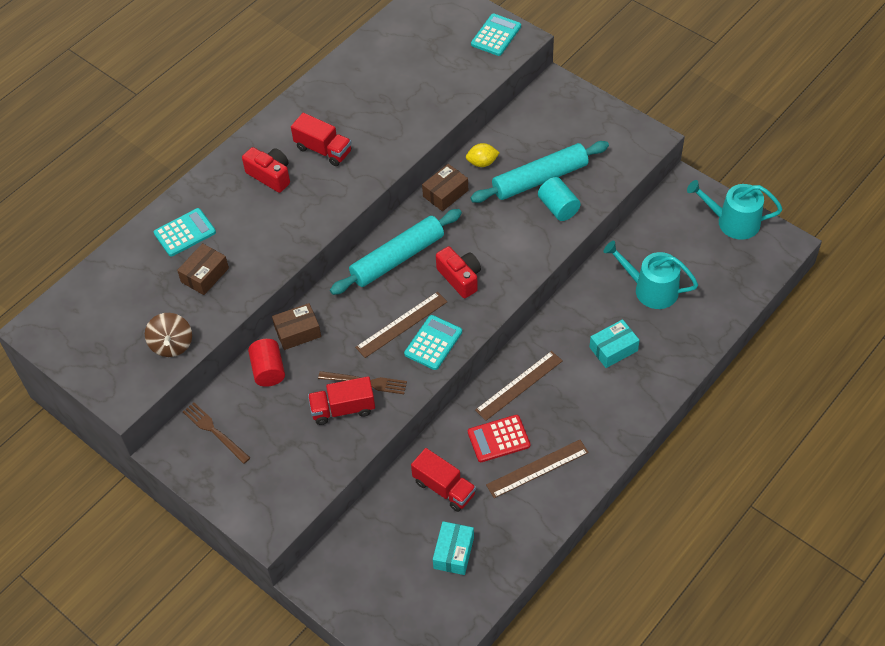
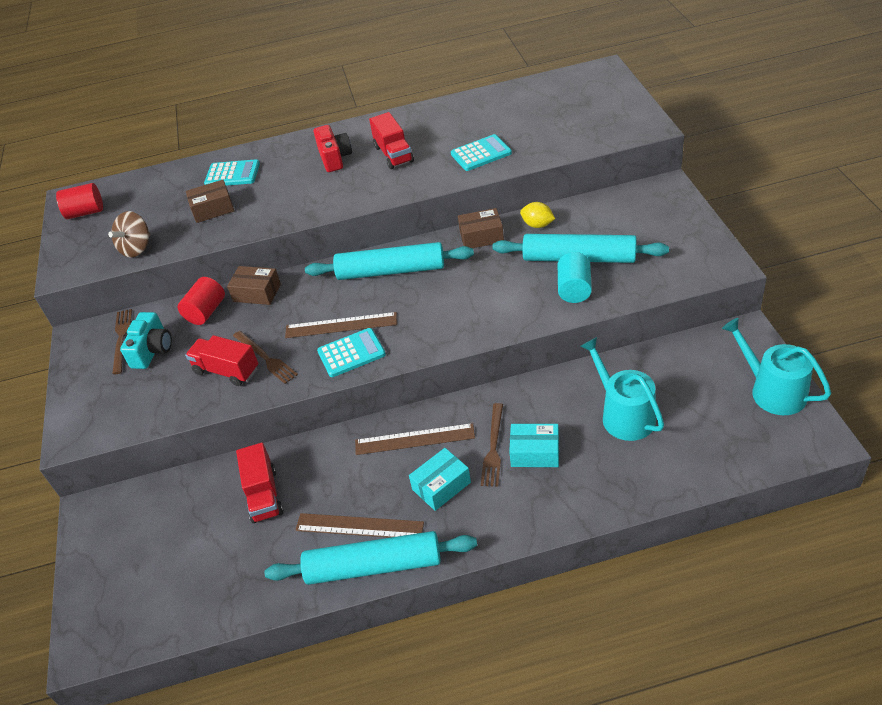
camera: 40 degrees right, 10 degrees down
turquoise box [433,521,474,575] -> turquoise box moved to [409,448,471,511]
red camera [436,246,481,298] -> none
red calculator [468,415,530,462] -> none
turquoise calculator [471,14,521,56] -> turquoise calculator moved to [451,134,512,171]
none -> red cylinder [56,183,103,219]
none -> turquoise camera [120,312,172,369]
none -> turquoise rolling pin [265,531,477,585]
none -> brown fork [481,403,503,487]

